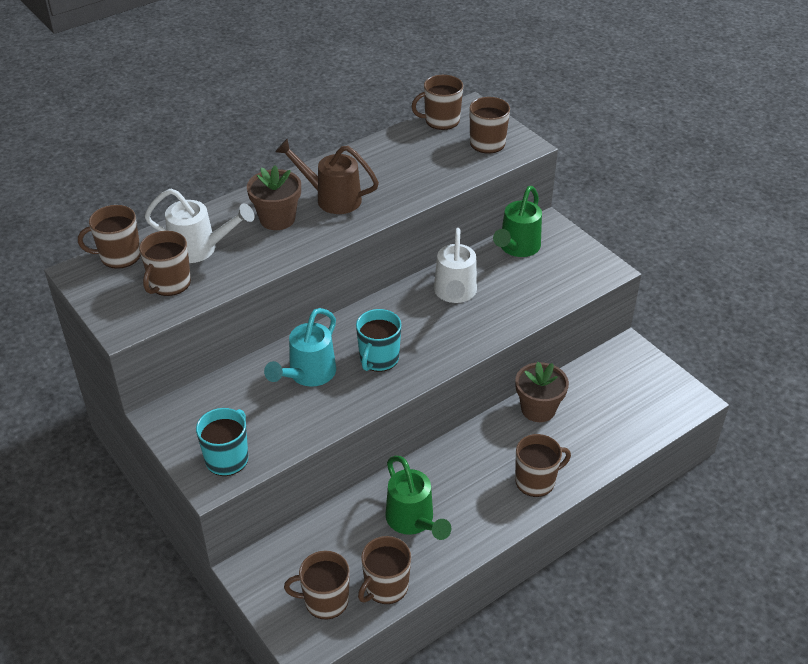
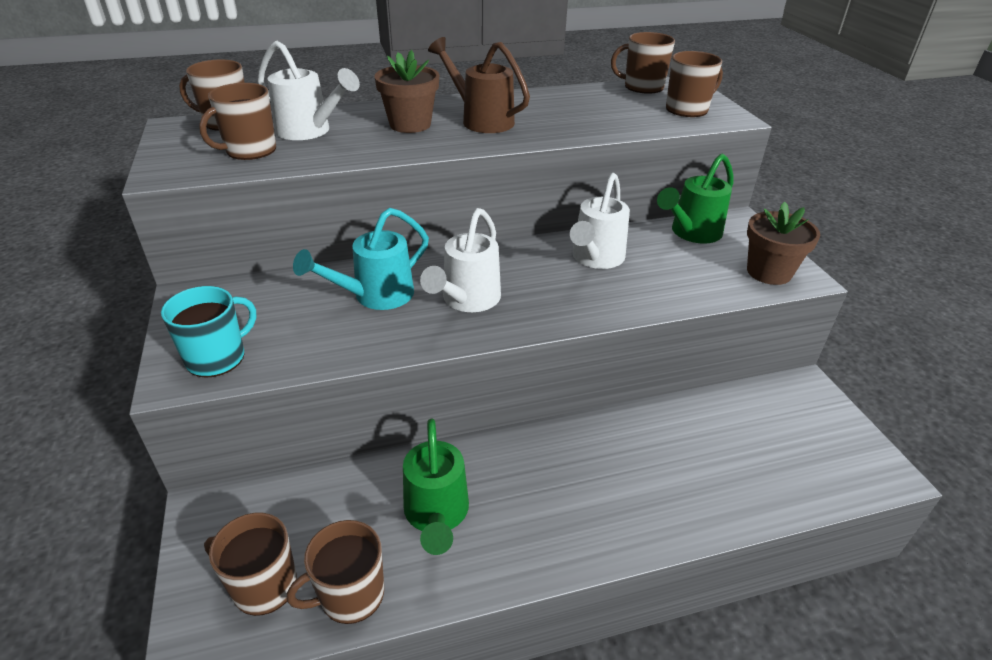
camera: 20 degrees right, 5 degrees down
turquoise mug [356,309,402,372] -> white watering can [420,208,501,312]
brown flower pot [515,362,569,422] -> brown flower pot moved to [747,202,820,285]
brown mug [515,434,571,497] -> none

